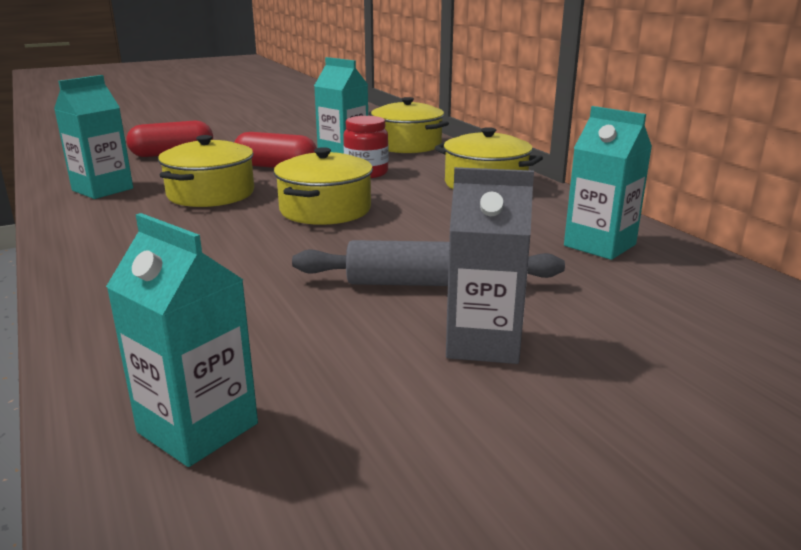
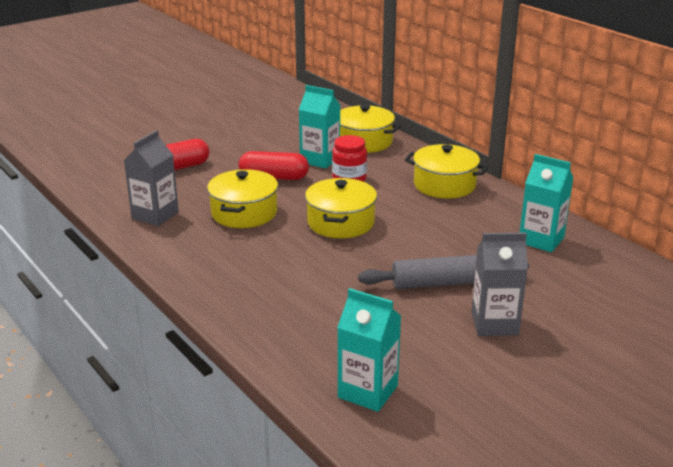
camera: 10 degrees left, 5 degrees up
turquoise carton [54,75,133,199] -> grey carton [124,130,179,226]

